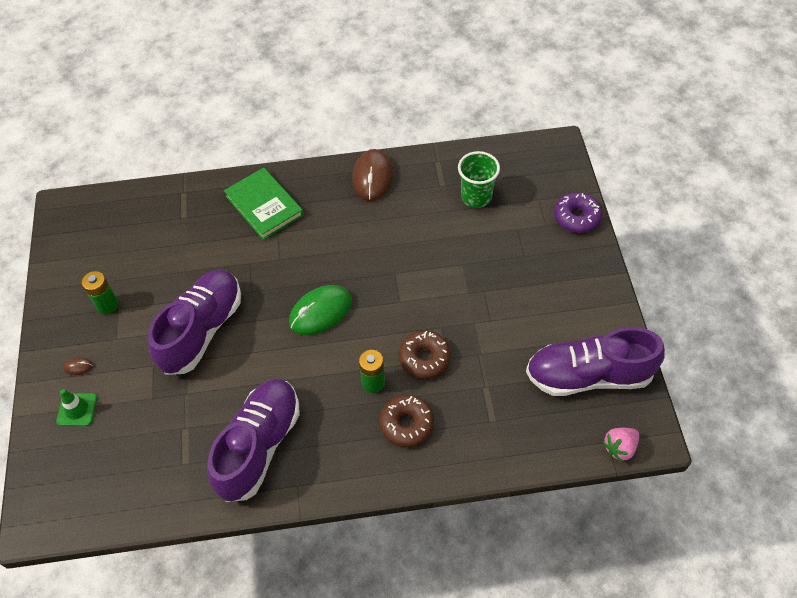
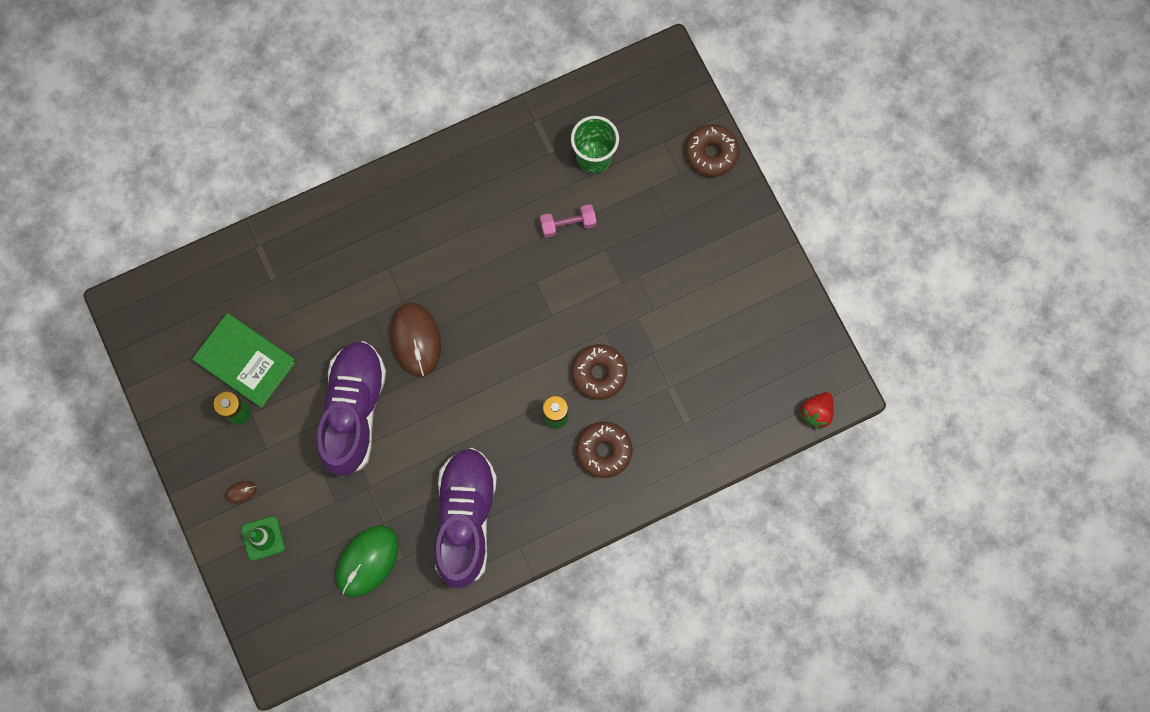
camera: 20 degrees left, 20 degrees up
green book [224,168,304,240] -> green book moved to [192,313,296,408]
green mouse [289,285,352,335] -> green mouse moved to [336,525,399,597]
brown mouse [352,149,393,201] -> brown mouse moved to [390,303,441,377]
purple shoe [526,327,665,396] -> none
purple donut [554,192,602,233] -> brown donut [685,124,739,177]
pink strawberry [603,428,639,462] -> red strawberry [799,392,834,430]
none -> pink dumbbell [540,204,596,238]

